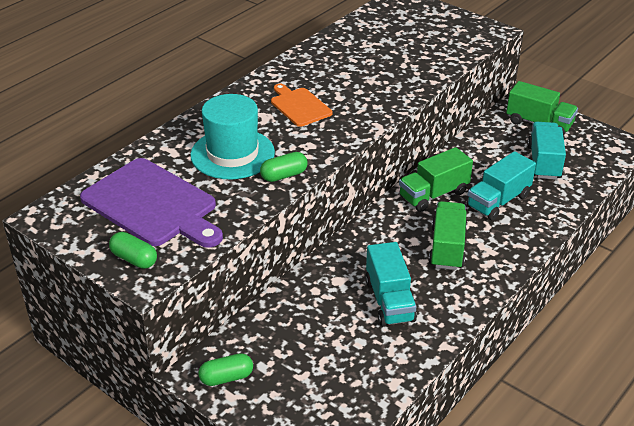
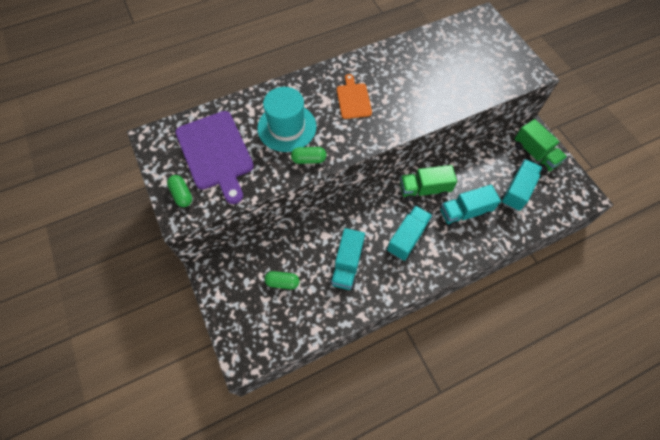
camera: 25 degrees right, 25 degrees up
green capsule [198,353,253,386] -> green capsule moved to [265,271,299,289]
green truck [428,201,467,270] -> turquoise truck [387,205,432,261]

